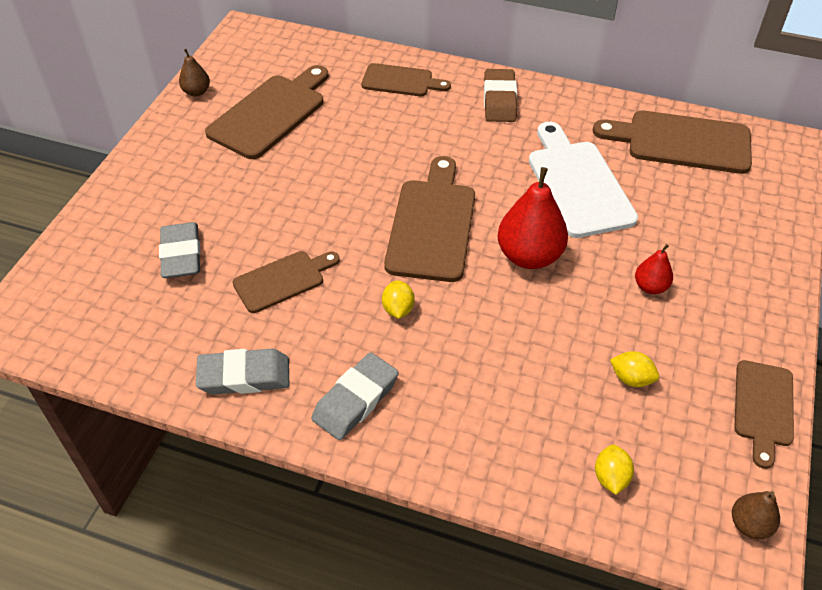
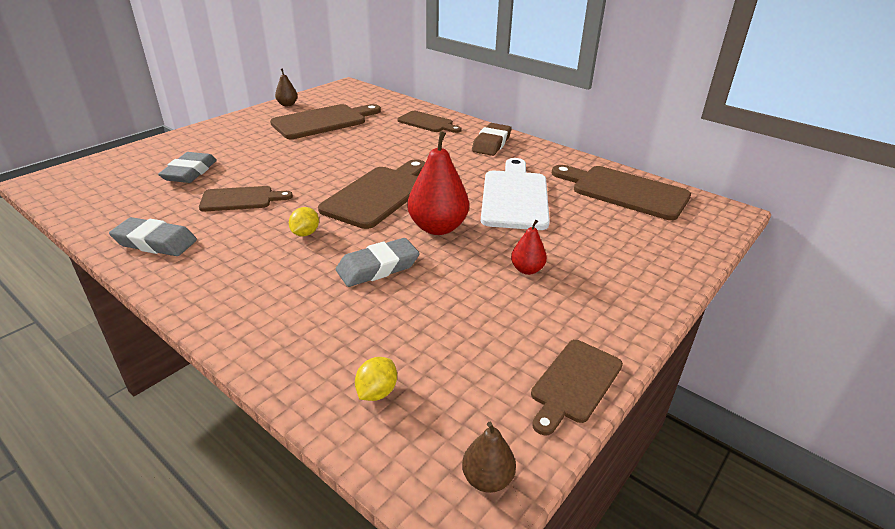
camera: 20 degrees right, 15 degrees down
grey eraser [311,352,399,440] -> grey eraser moved to [336,238,420,287]
yellow lemon [610,351,659,387] -> none

